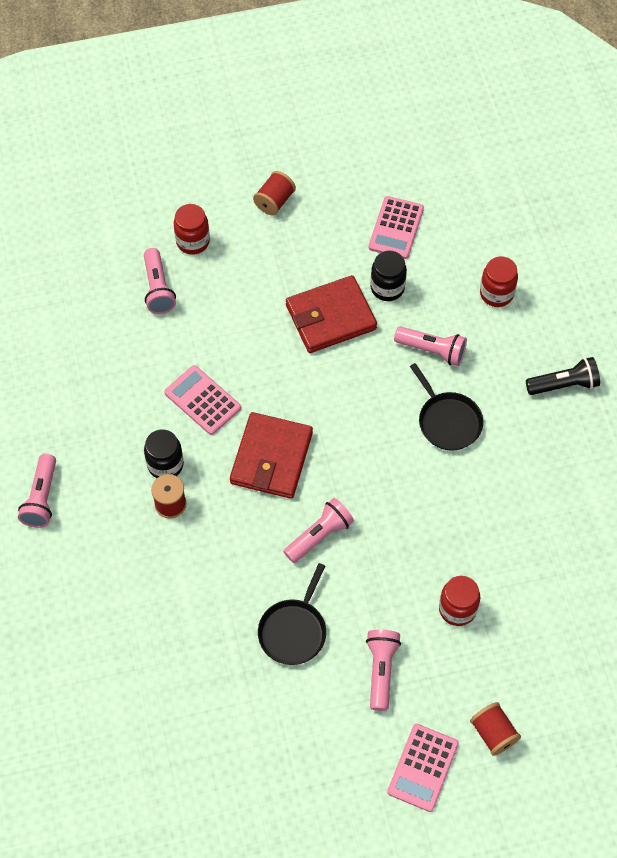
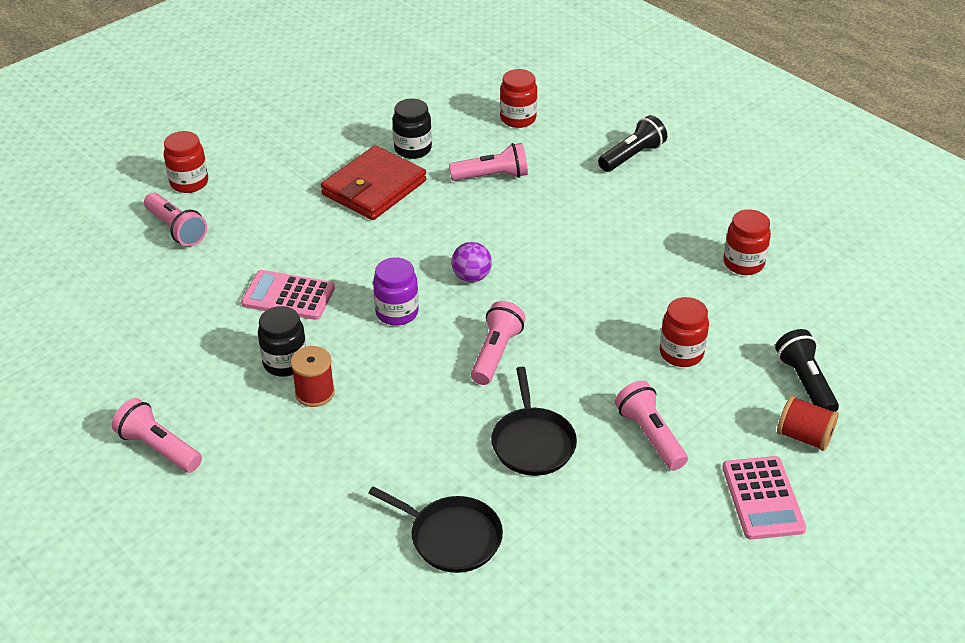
camera: 30 degrees left, 20 degrees down
pink flashlight [18,454,56,528] -> pink flashlight turned 150 degrees clockwise [112,398,202,473]
red wallet [230,412,313,499] -> purple jar [373,257,419,326]
red spool [253,171,296,216] -> none
pink calculator [368,196,424,259] -> none
black pan [410,363,483,451] -> black pan moved to [368,486,503,573]
none -> purple ball [451,242,492,282]
none -> red jar [723,209,771,275]
none -> black flashlight [775,329,839,412]

